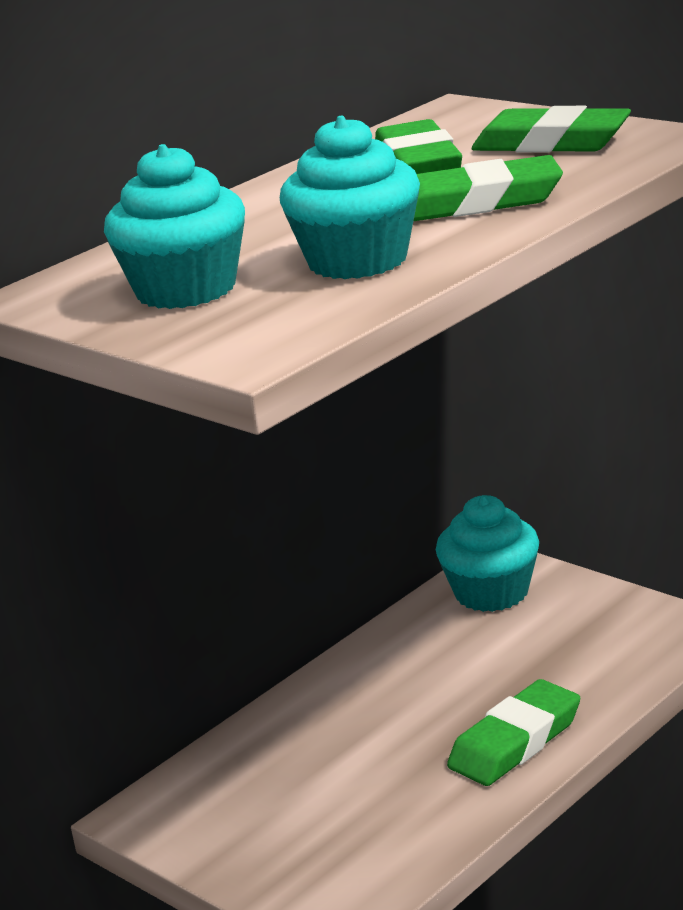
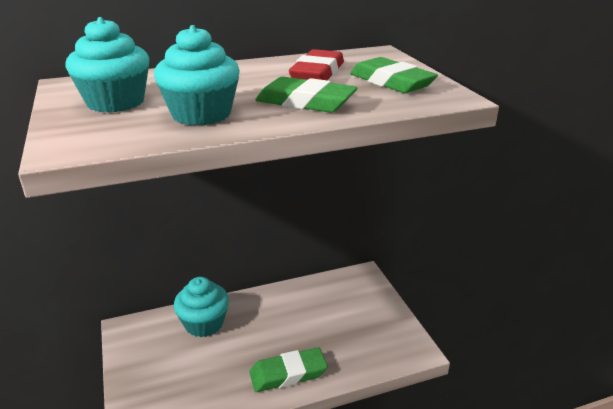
camera: 25 degrees right, 5 degrees up
green eraser [375,119,462,174] -> red eraser [289,49,344,80]
turquoise cupcake [436,495,539,612] -> turquoise cupcake moved to [174,277,229,337]

